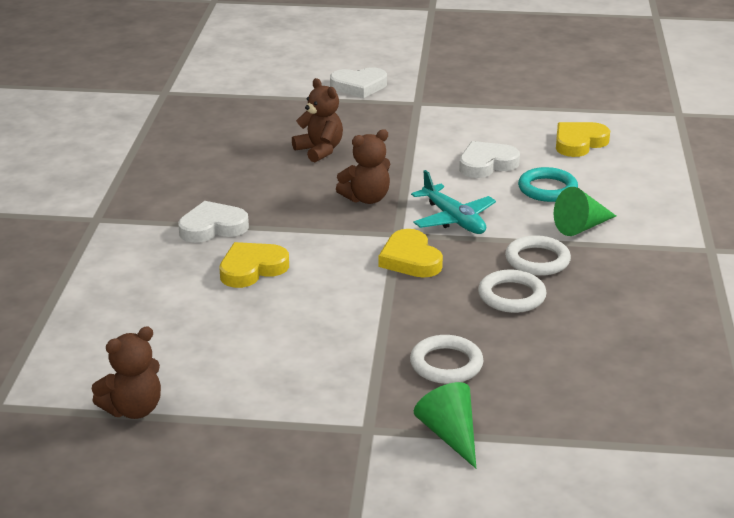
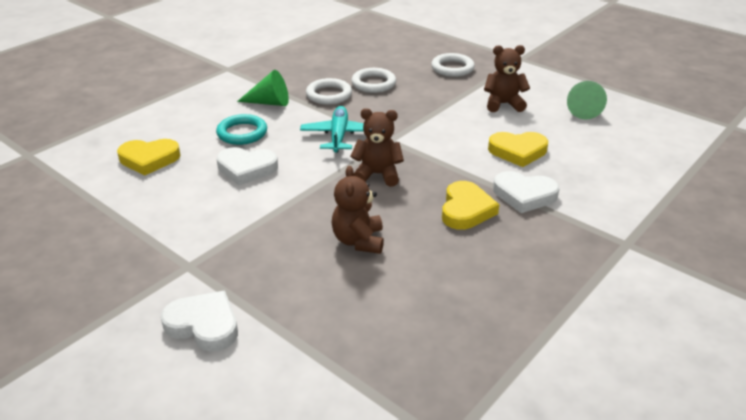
camera: 145 degrees left, 5 degrees up
brown teddy bear [92,326,161,419] -> brown teddy bear moved to [484,45,530,112]
yellow heart [379,229,443,278] -> yellow heart moved to [442,181,499,230]
green cone [414,382,476,468] -> green cone moved to [567,81,607,119]

